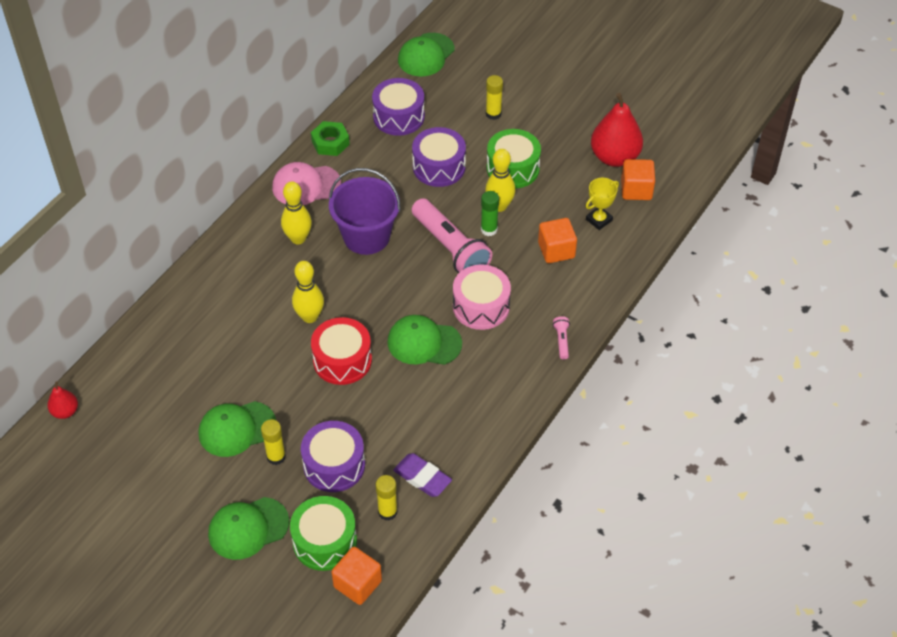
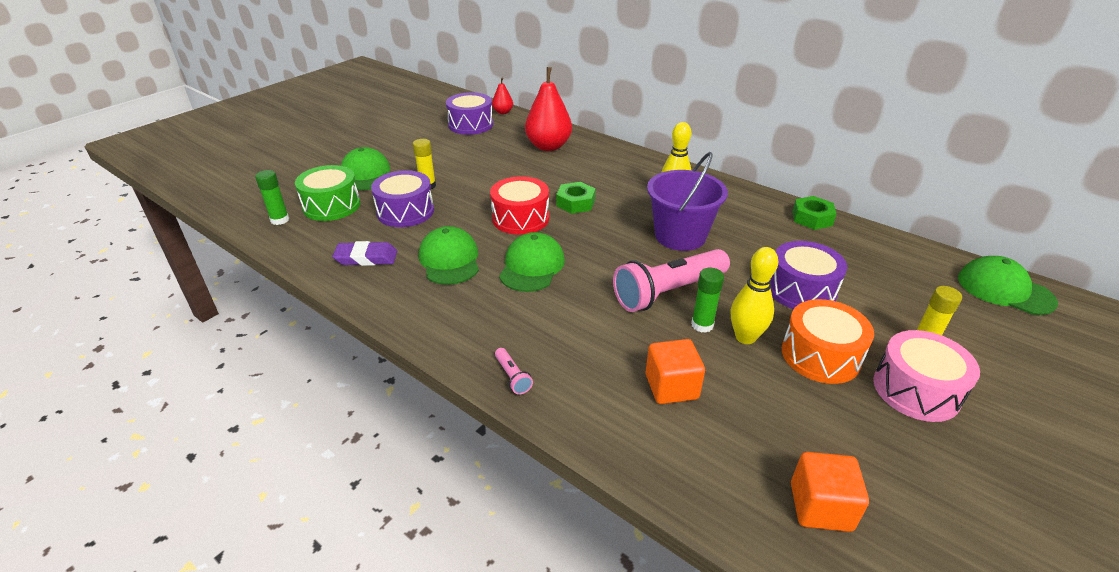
camera: 95 degrees right, 15 degrees down
green cap [199,401,276,457] -> green cap moved to [419,226,479,285]
pink cap [272,162,341,205] -> none
yellow bowling pin [292,261,324,323] -> green nut [556,182,596,214]
orange cube [331,547,382,605] -> green glue stick [255,170,289,225]
purple drum [372,78,425,136] -> purple drum moved to [446,92,493,135]
yellow glue stick [376,475,397,521] -> none
purple eraser [393,453,452,497] -> purple eraser turned 45 degrees clockwise [333,241,397,266]
pink drum [453,264,511,330] -> pink drum moved to [873,330,980,422]
green drum [487,129,541,188] -> orange drum [782,299,874,384]
pink flashlight [553,316,570,360] -> pink flashlight turned 60 degrees clockwise [495,348,533,395]
yellow trophy [586,178,619,230] -> none
red pear [591,93,643,167] -> red pear moved to [525,67,572,151]

